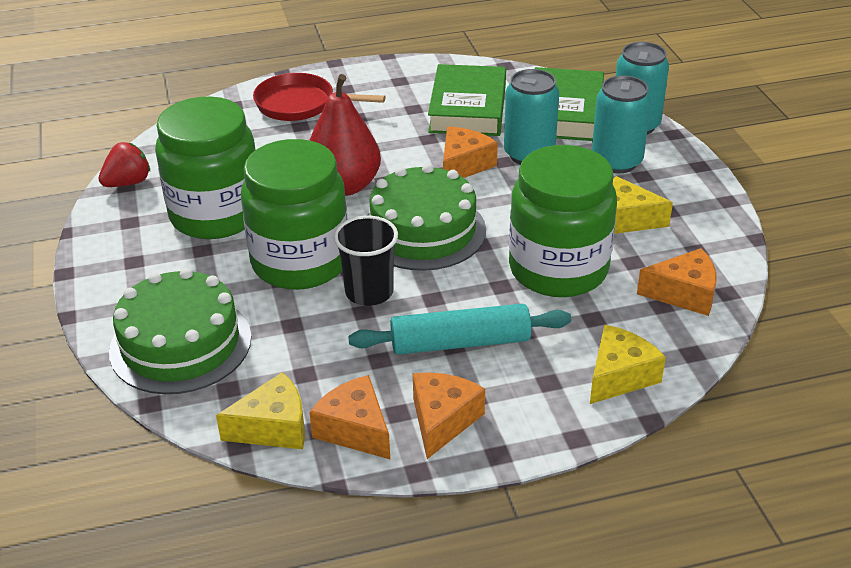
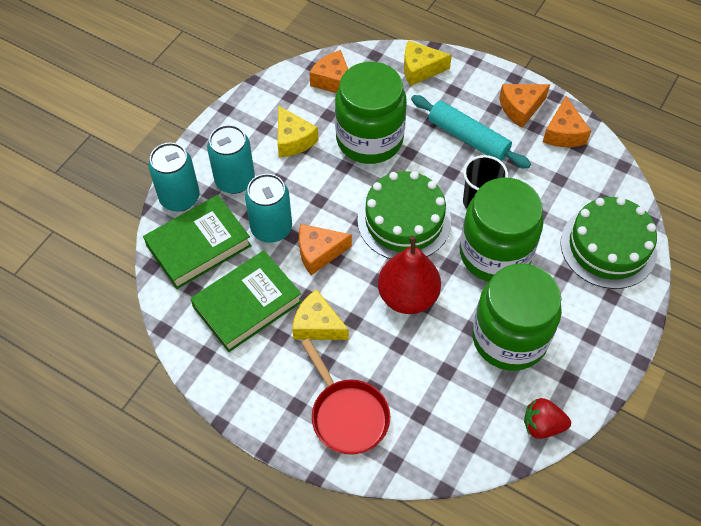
camera: 135 degrees left, 20 degrees up
yellow cheese [216,372,305,449] -> yellow cheese moved to [292,289,349,340]

